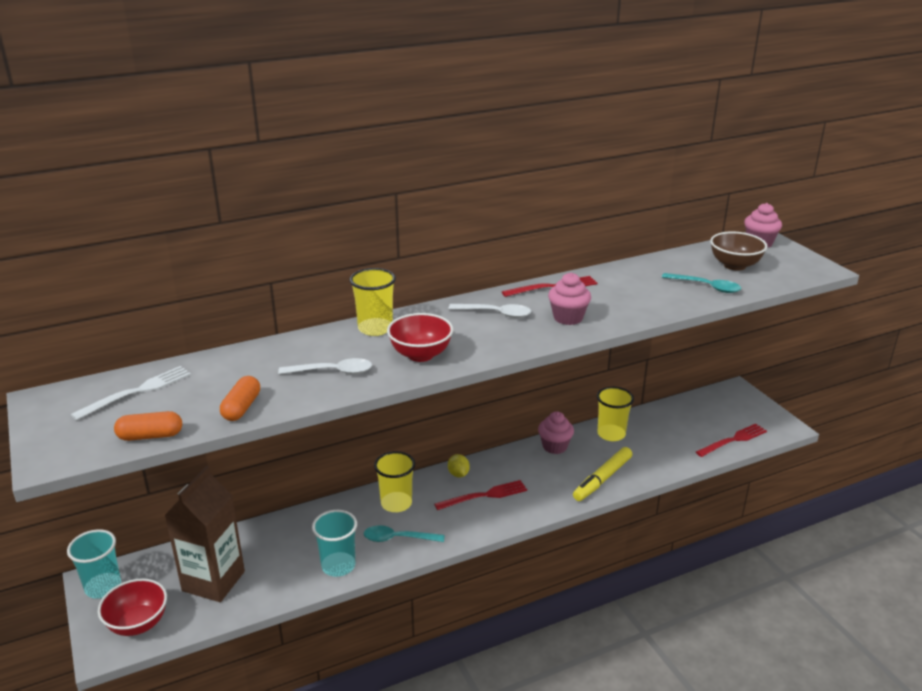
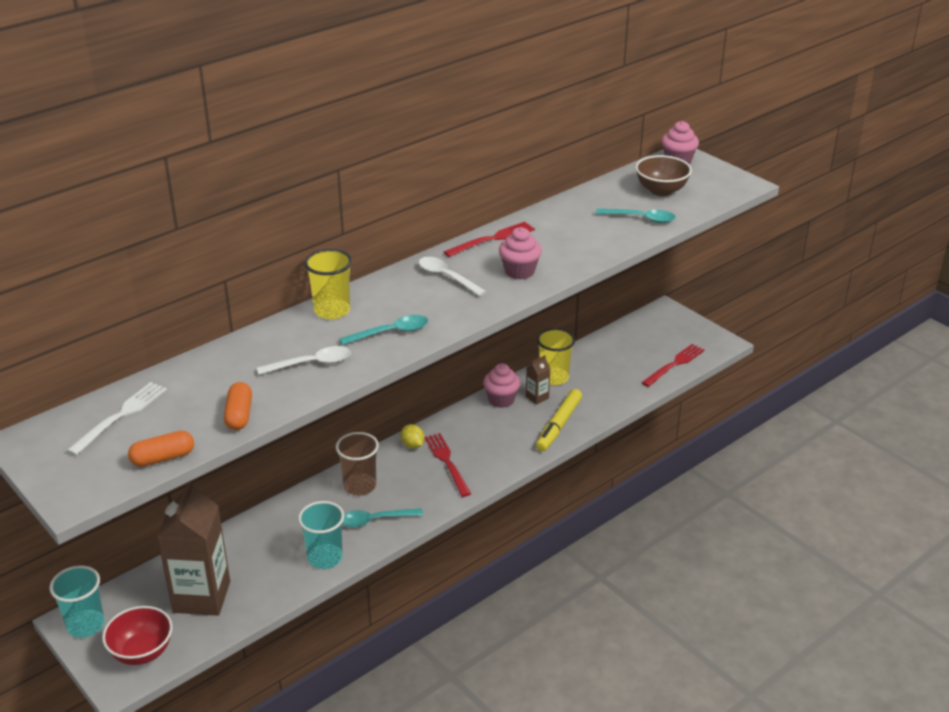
camera: 15 degrees left, 5 degrees up
yellow cup [374,451,415,512] -> brown cup [336,432,379,495]
red bowl [387,313,453,362] -> turquoise spoon [339,315,428,345]
red fork [434,480,527,510] -> red fork turned 75 degrees counterclockwise [425,433,471,497]
white spoon [448,304,531,318] -> white spoon turned 135 degrees counterclockwise [419,257,486,296]
none -> brown carton [526,356,550,405]

